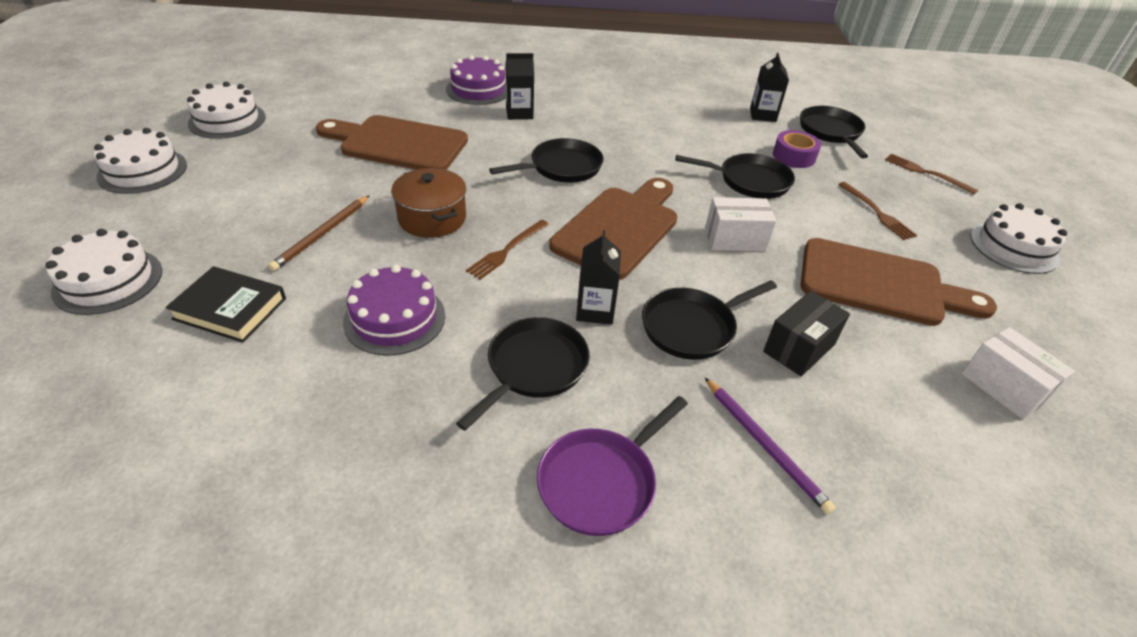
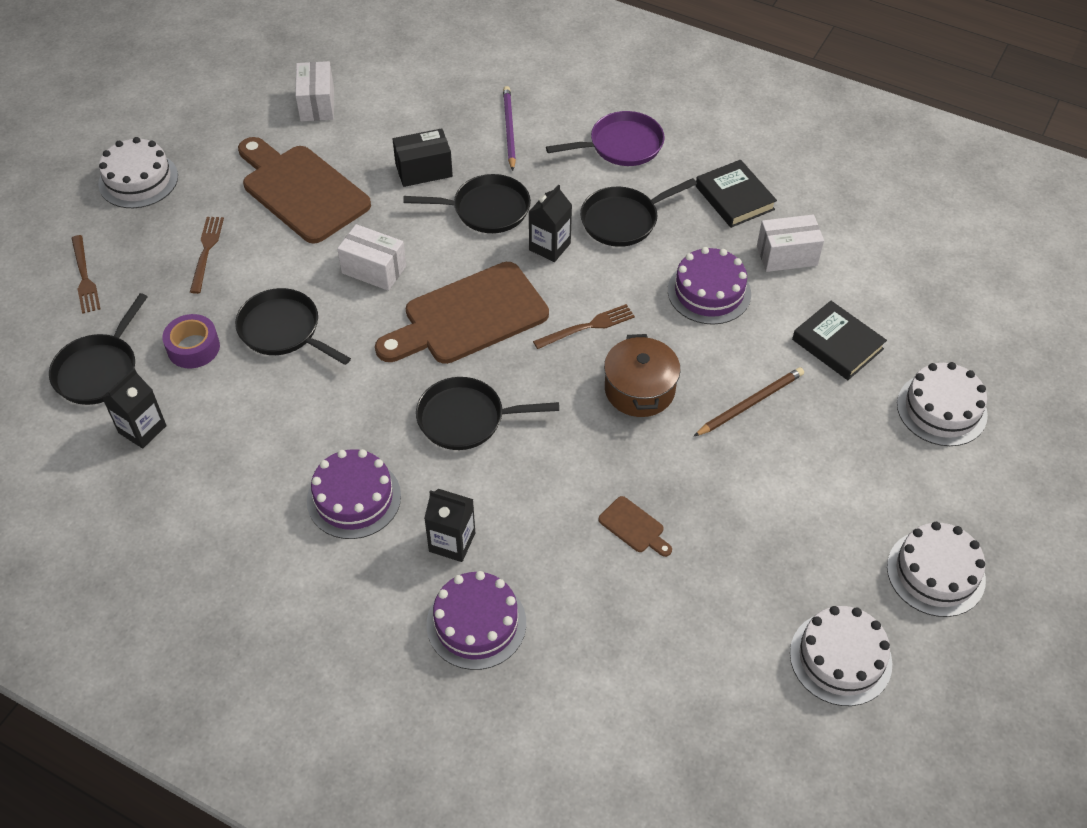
camera: 150 degrees left, 10 degrees up
brown cutting board [316,115,468,170] -> brown cutting board [598,496,672,557], size x0.41
none -> purple cake [307,449,401,539]
none -> black book [695,160,777,228]
none -> white box [757,214,824,272]

